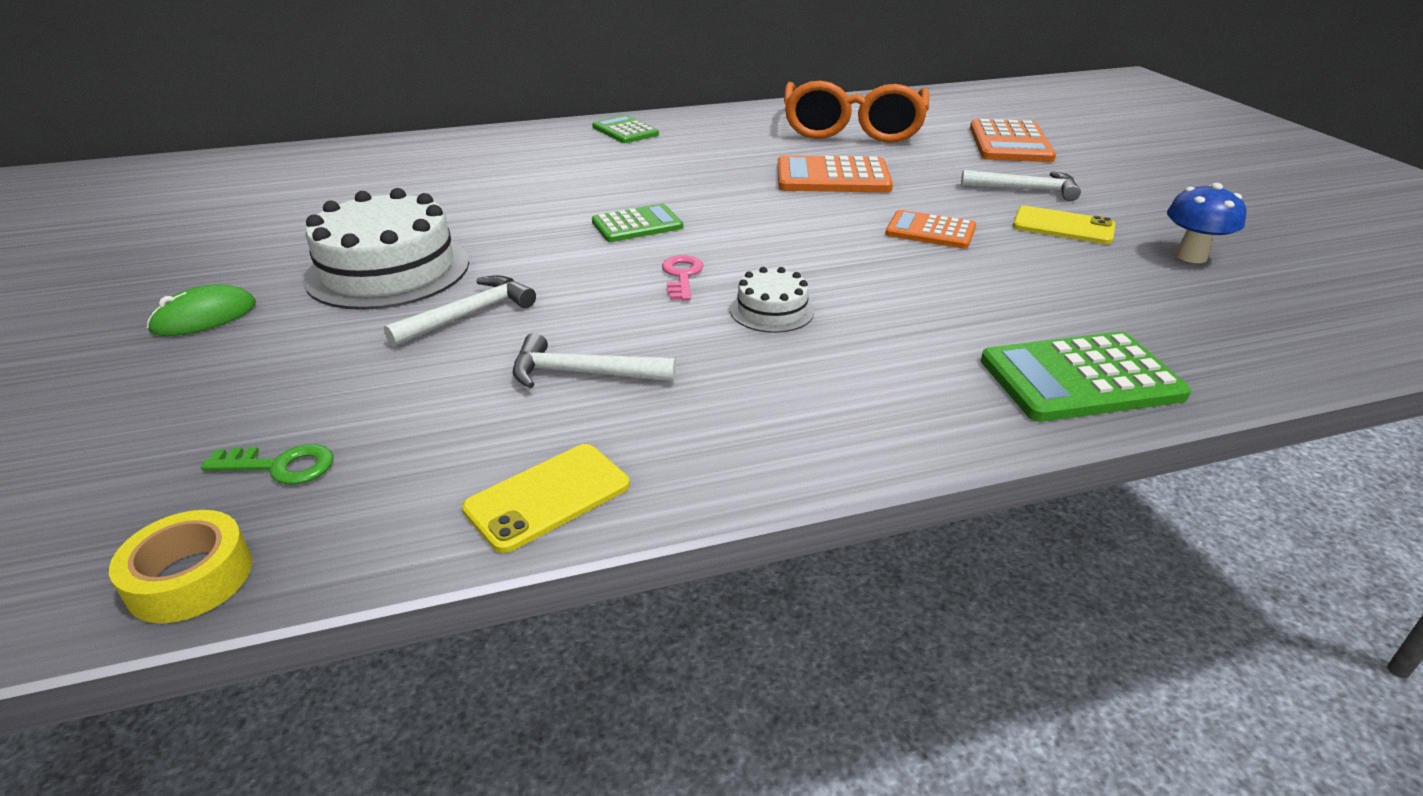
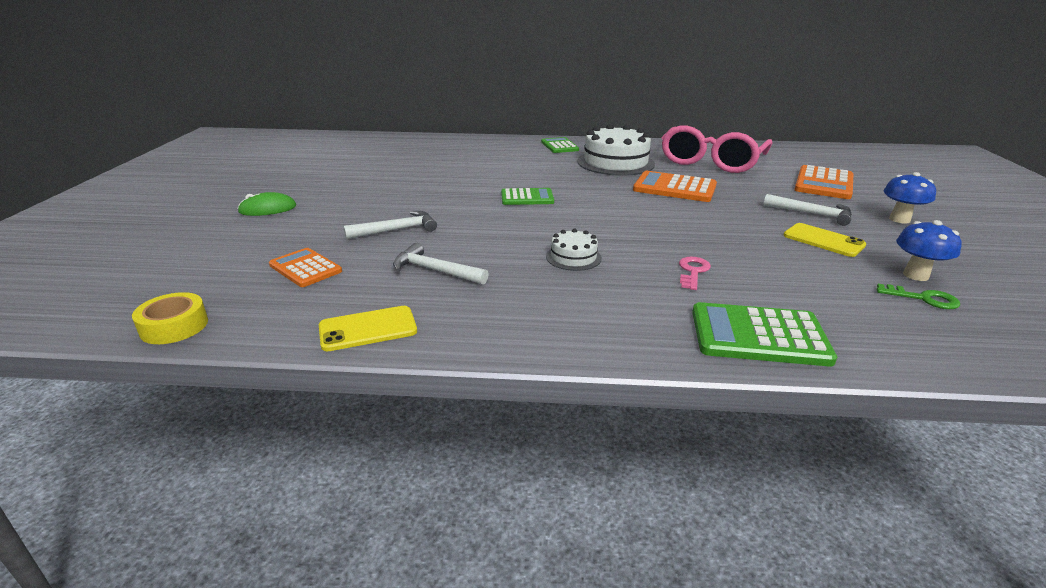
camera: 20 degrees right, 5 degrees down
green key [201,444,333,484] -> green key moved to [877,284,960,309]
white cake [304,188,469,310] -> white cake moved to [577,124,655,176]
pink key [662,255,703,301] -> pink key moved to [679,257,711,290]
orange glasses [784,81,929,143] -> pink glasses [662,126,772,173]
orange calculator [885,210,976,249] -> orange calculator moved to [269,248,342,287]
none -> blue mushroom [884,172,936,224]

